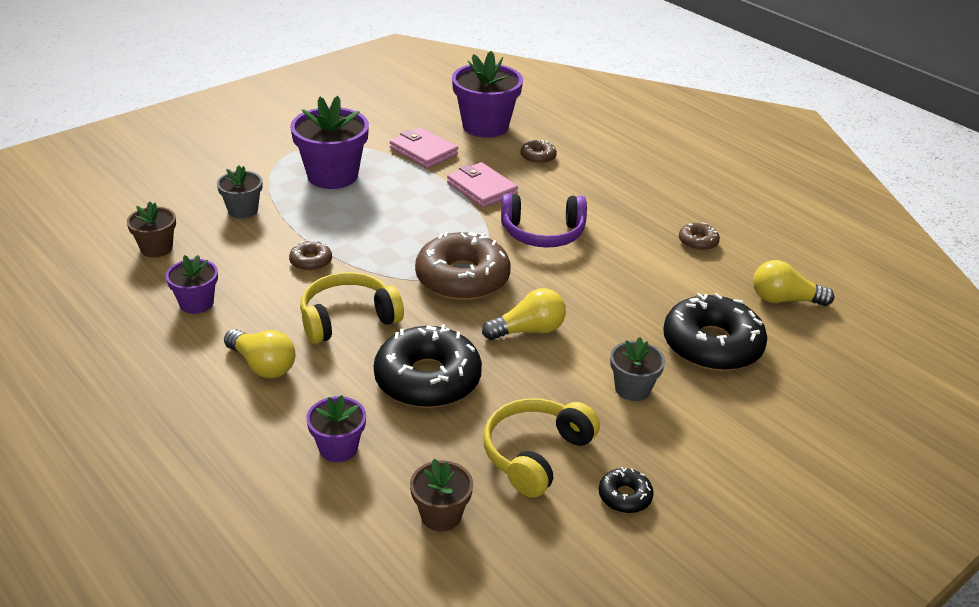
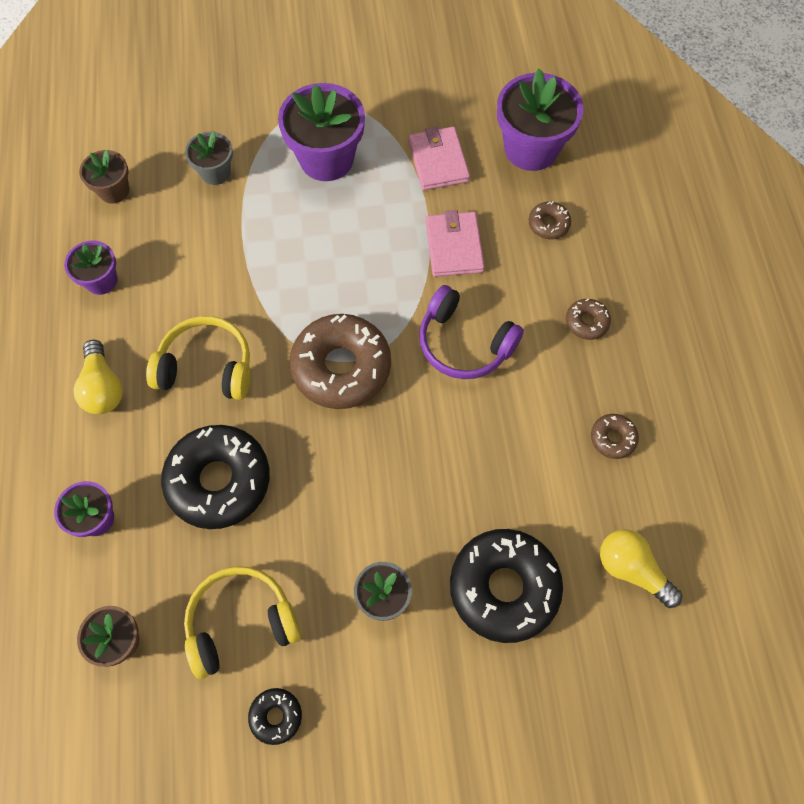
camera: 35 degrees right, 30 degrees up
brown donut [289,241,332,271] -> brown donut moved to [566,298,611,340]
yellow light bulb [482,288,566,340] -> none

